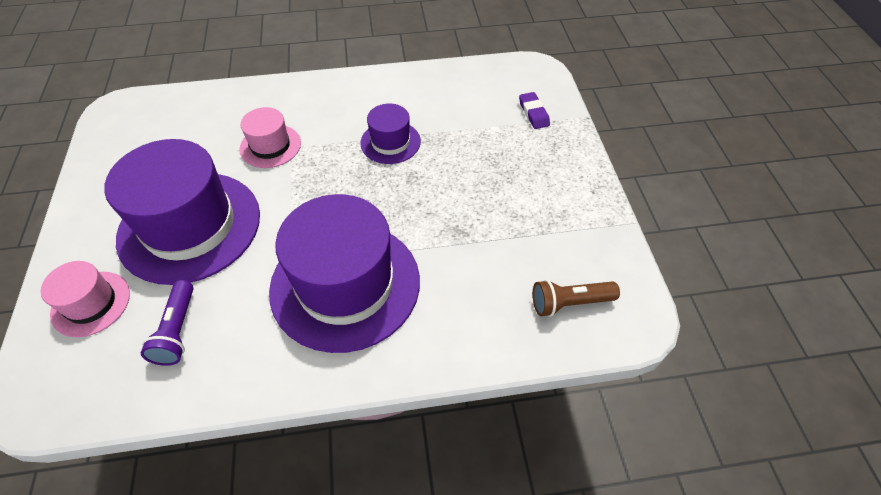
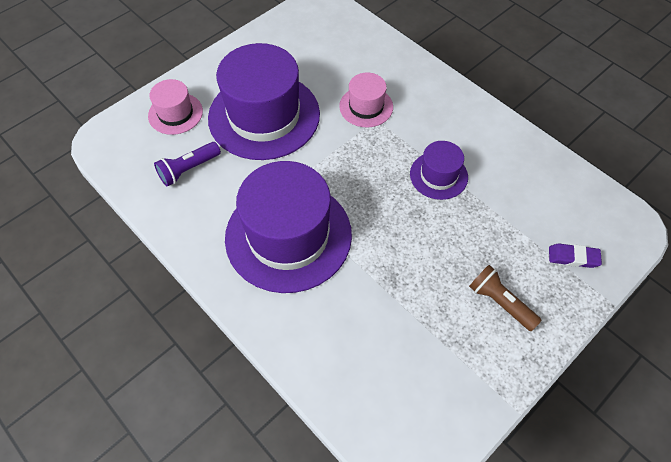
camera: 55 degrees right, 5 degrees up
purple eraser [519,92,550,129] -> purple eraser turned 60 degrees clockwise [549,244,602,268]
brown flashlight [533,280,620,317] -> brown flashlight moved to [469,265,542,331]

